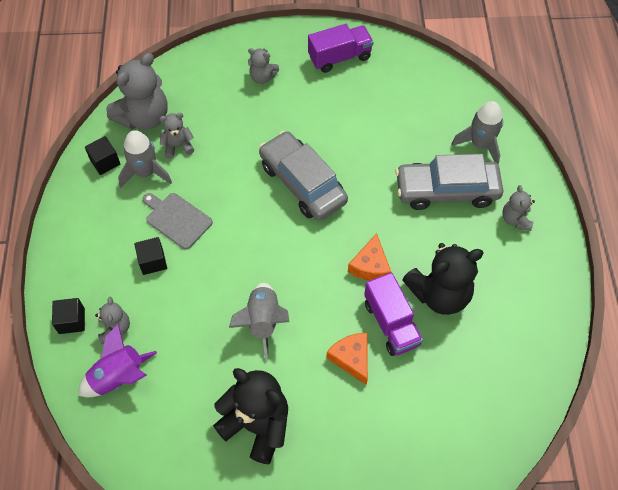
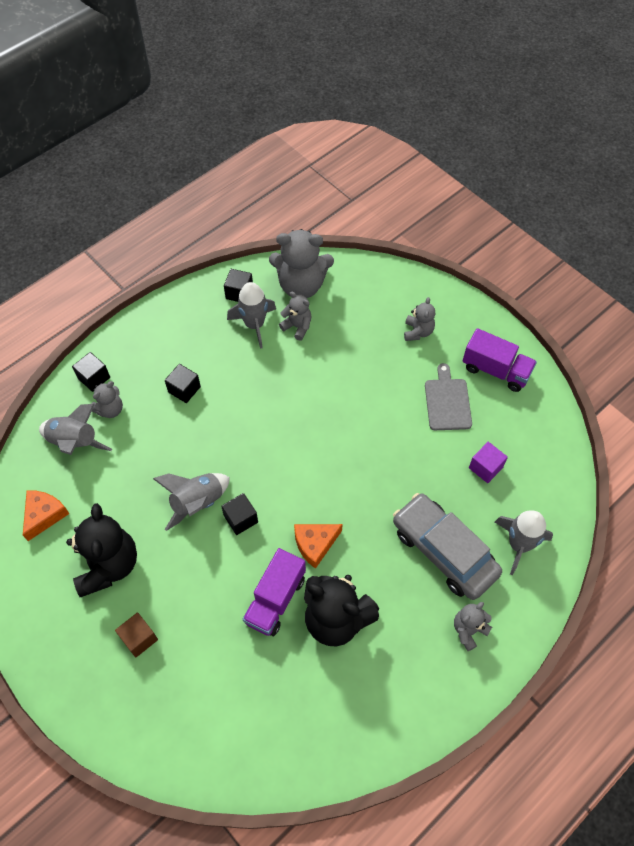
camera: 50 degrees right, 0 degrees up
purple rocket [78,323,157,398] -> grey rocket [39,404,112,455]
grey cutting board [143,193,213,249] -> grey cutting board moved to [425,363,472,430]
grey teddy bear [248,48,279,84] -> grey teddy bear turned 150 degrees counterclockwise [404,297,435,341]
grey car [259,131,348,221] -> none
orange cheese [326,333,368,385] -> orange cheese moved to [23,490,69,541]
none -> brown cube [115,612,158,657]
none -> black cube [221,493,258,535]
none -> purple cube [469,442,508,483]

